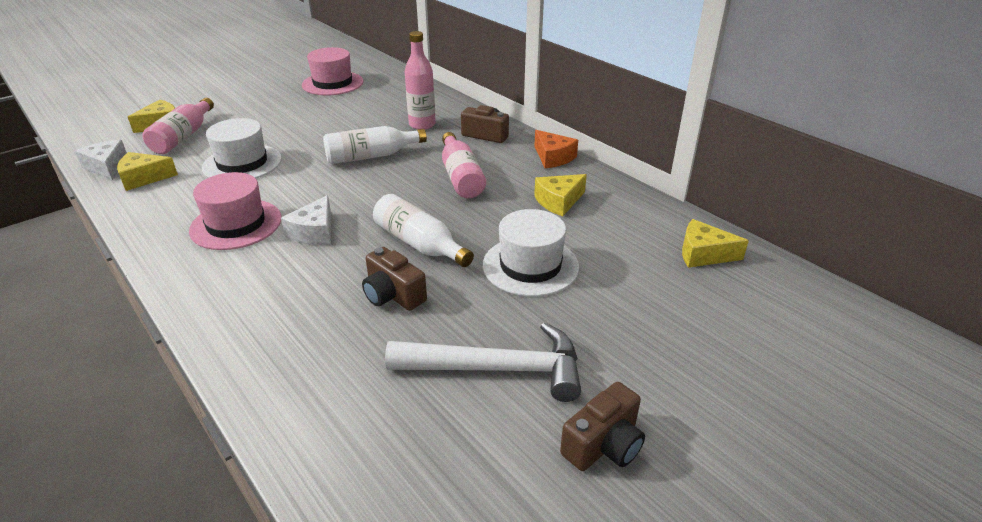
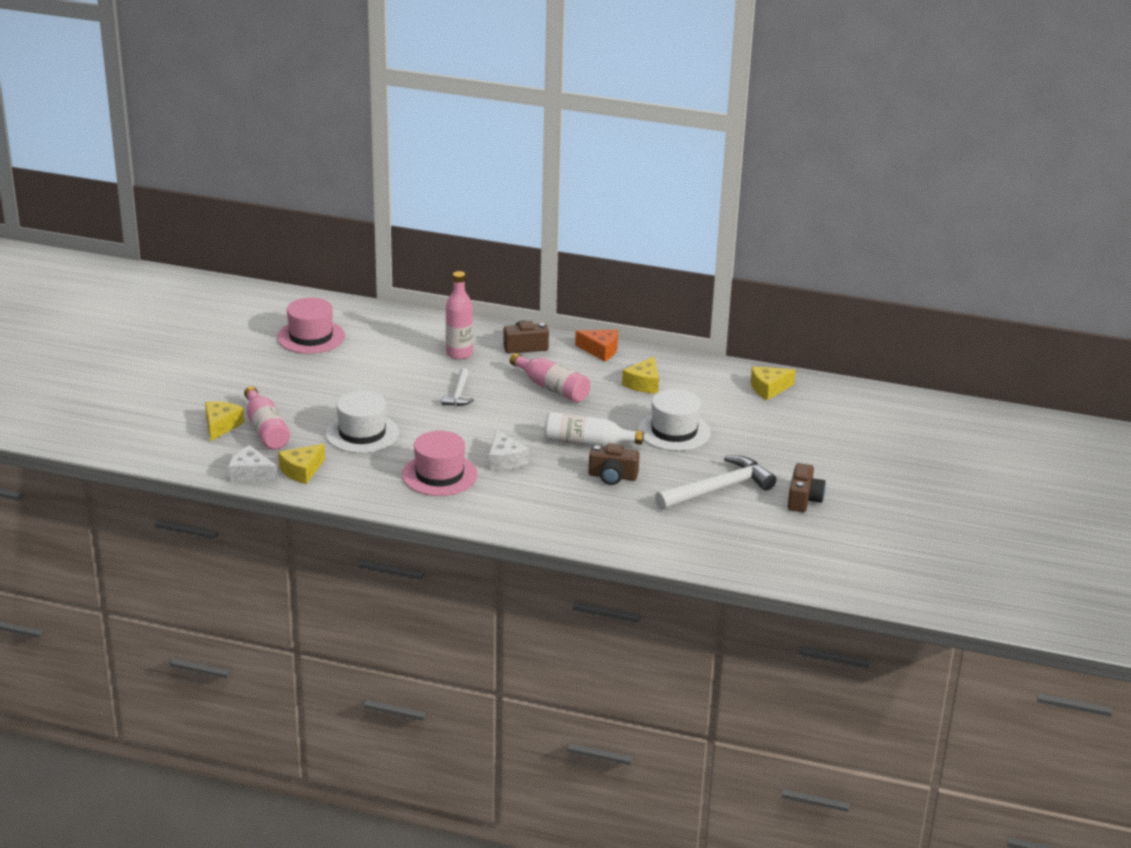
camera: 35 degrees left, 5 degrees down
white bottle [323,126,427,164] -> white hammer [442,368,474,406]

